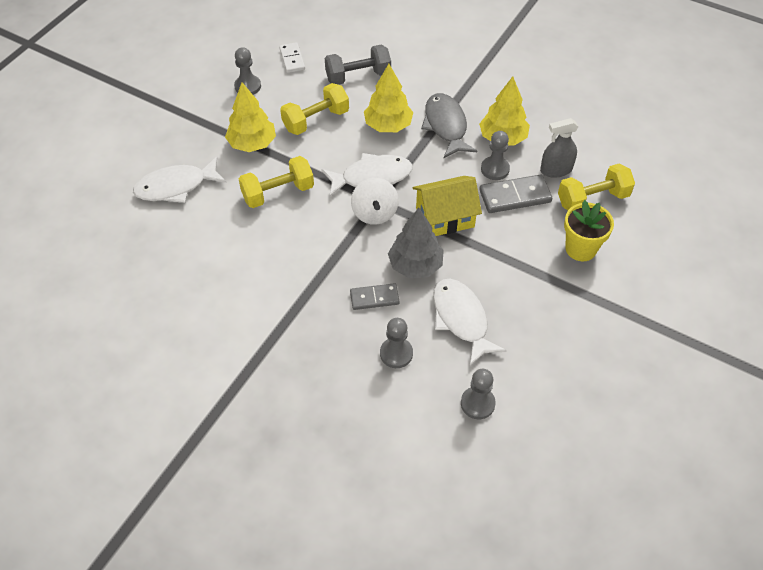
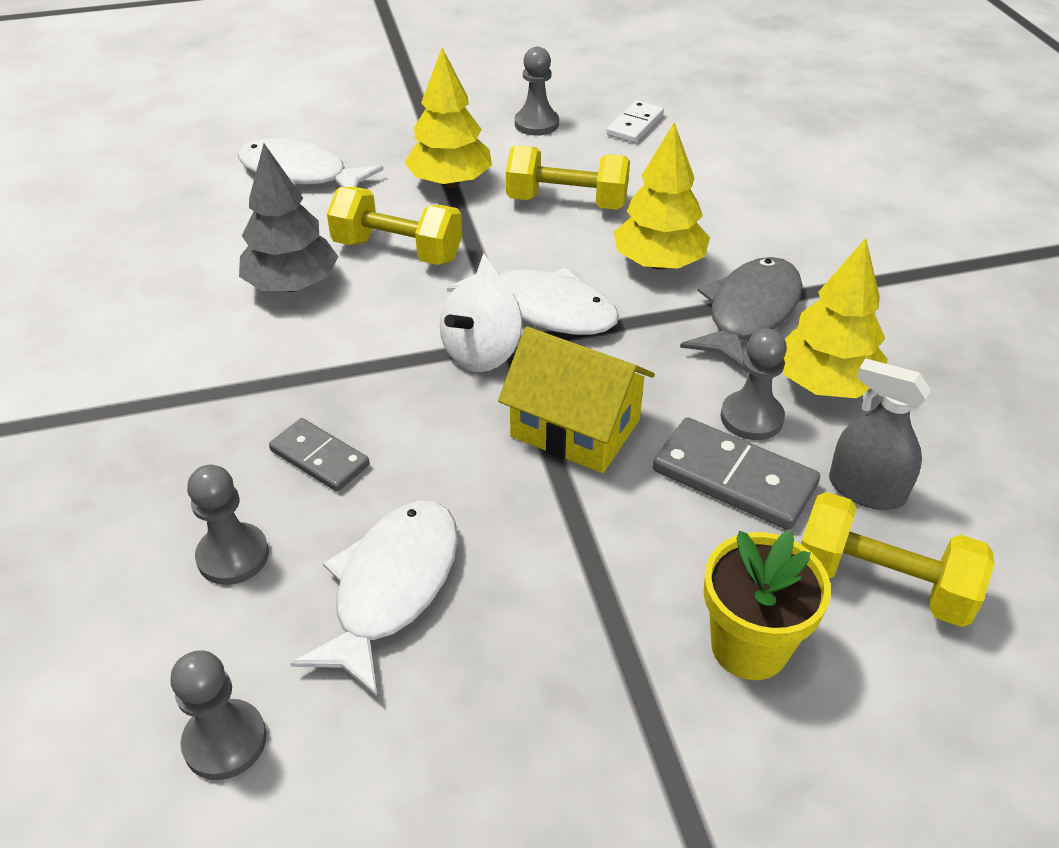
camera: 45 degrees right, 10 degrees down
grey dumbbell [325,45,391,85] -> none
grey tree [388,208,444,278] -> grey tree moved to [239,144,338,292]

